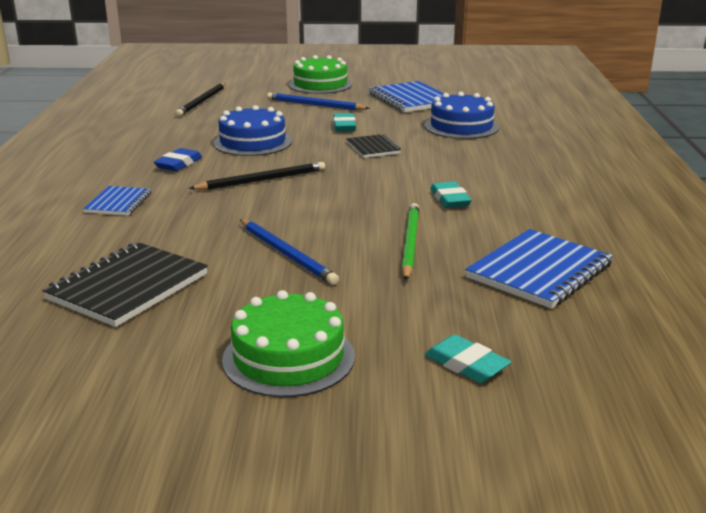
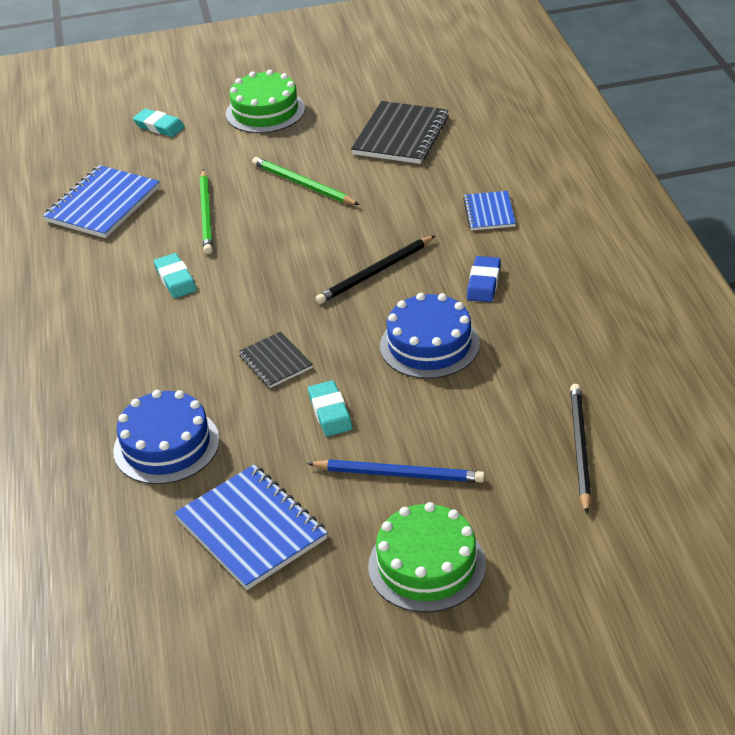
camera: 170 degrees right, 15 degrees up
blue pencil [240,219,339,285] -> green pencil [252,157,359,205]

